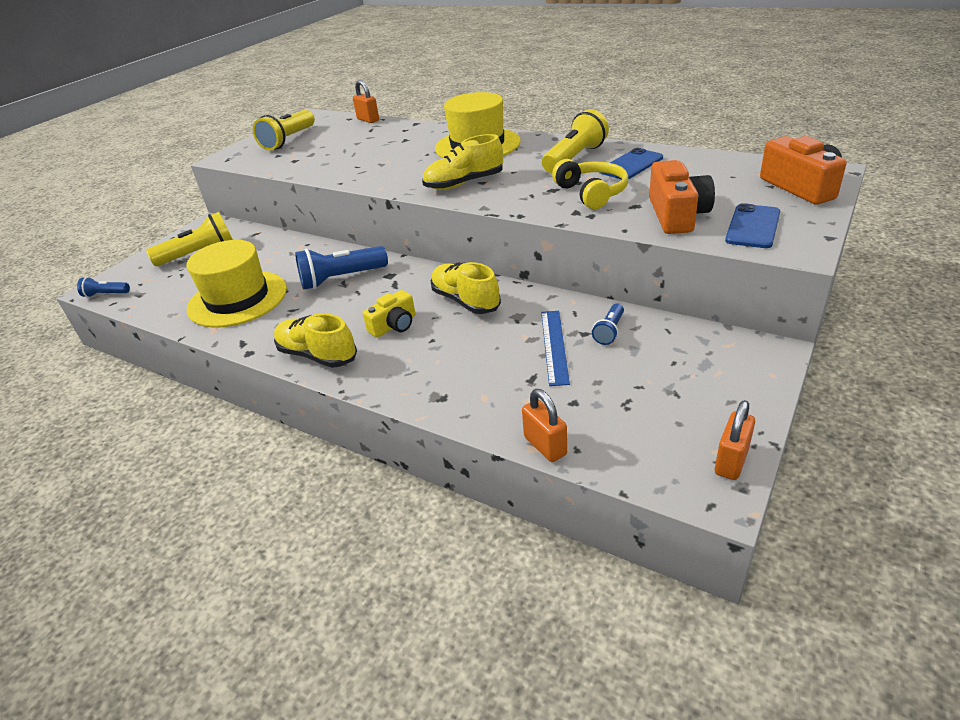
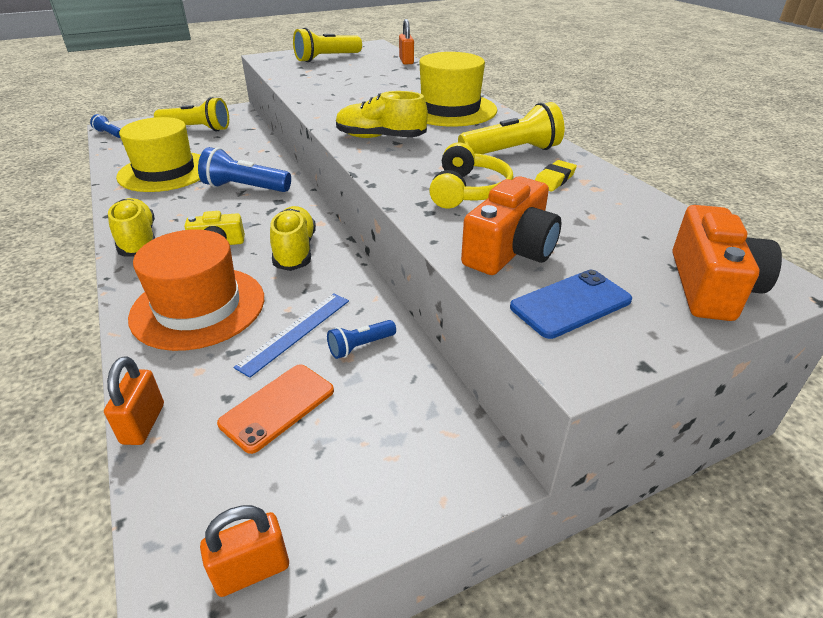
camera: 30 degrees right, 0 degrees up
blue phone [599,148,663,179] -> yellow eraser [535,160,577,191]
none -> orange hat [128,229,264,351]
none -> orange phone [217,364,334,454]

